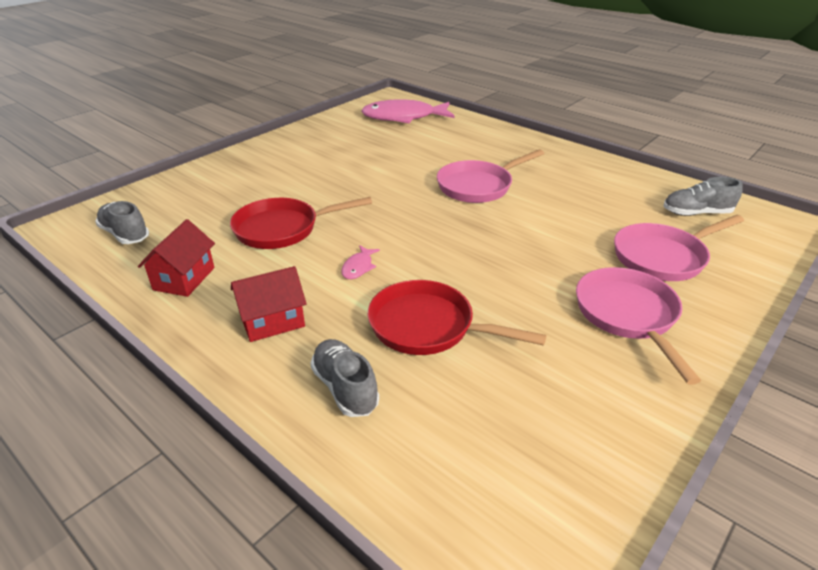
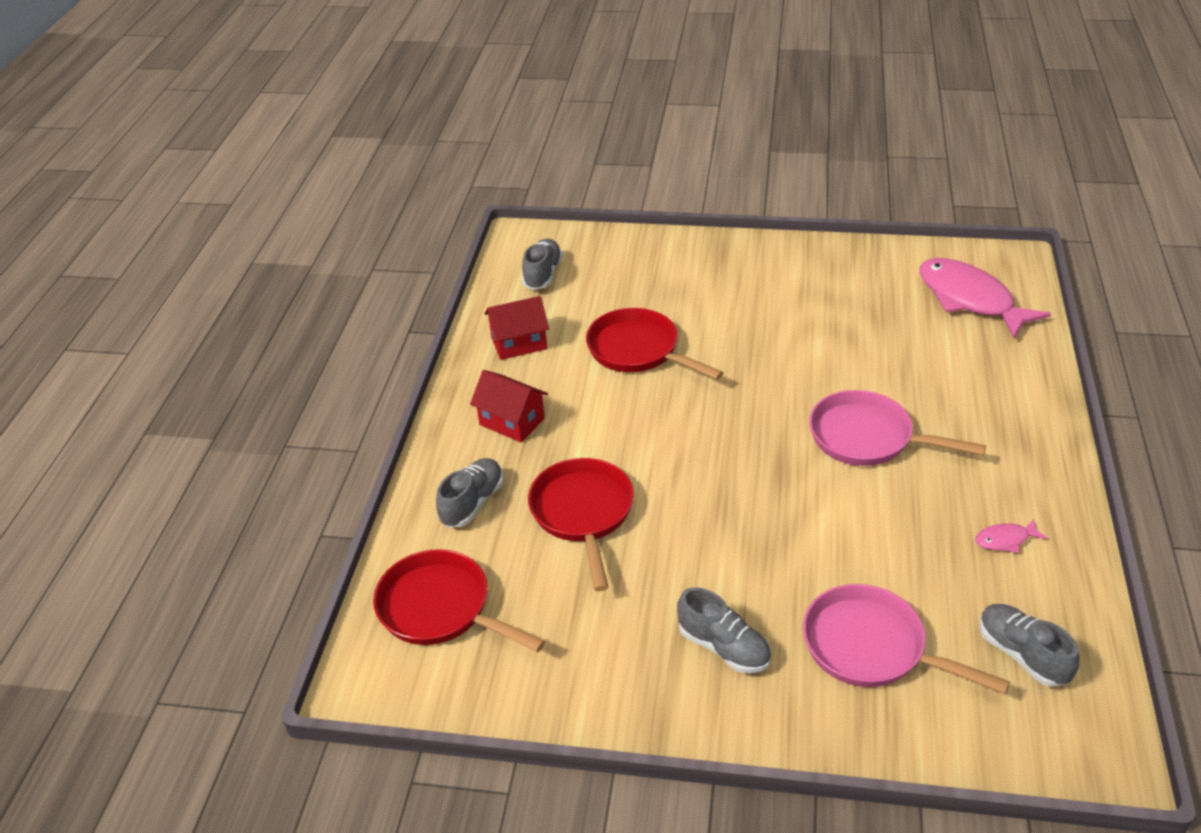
camera: 60 degrees right, 5 degrees up
pink fish [341,245,380,279] -> pink fish moved to [975,519,1048,553]
pink pan [576,267,701,385] -> grey shoe [677,587,771,673]
none -> red pan [373,549,545,652]

